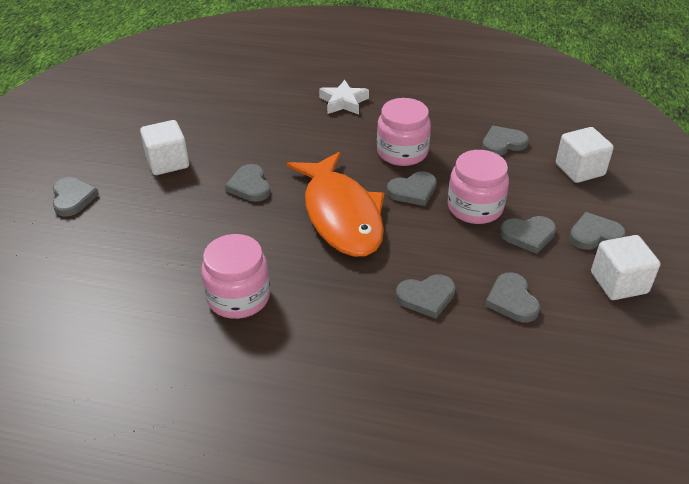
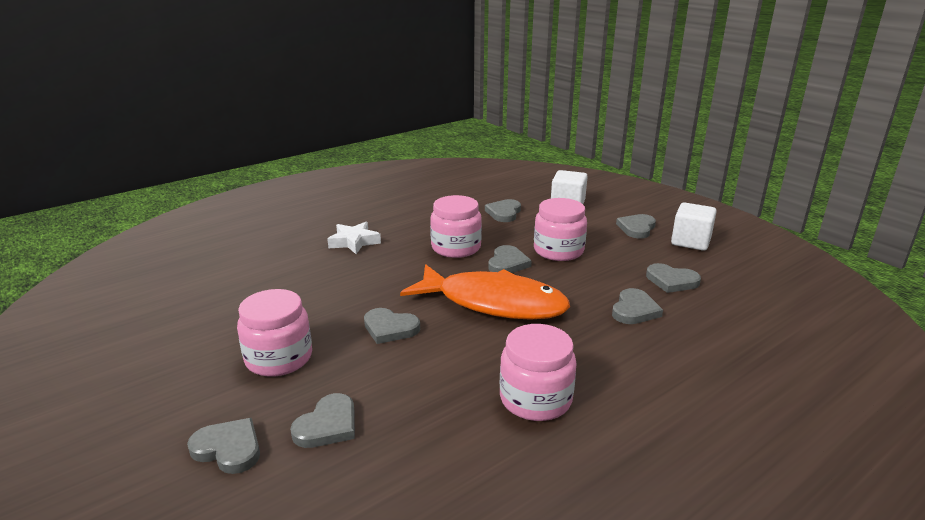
camera: 50 degrees left, 15 degrees down
white cube [140,120,189,175] -> pink jar [237,289,312,377]
grey heart [500,216,556,254] -> grey heart moved to [290,393,355,448]

